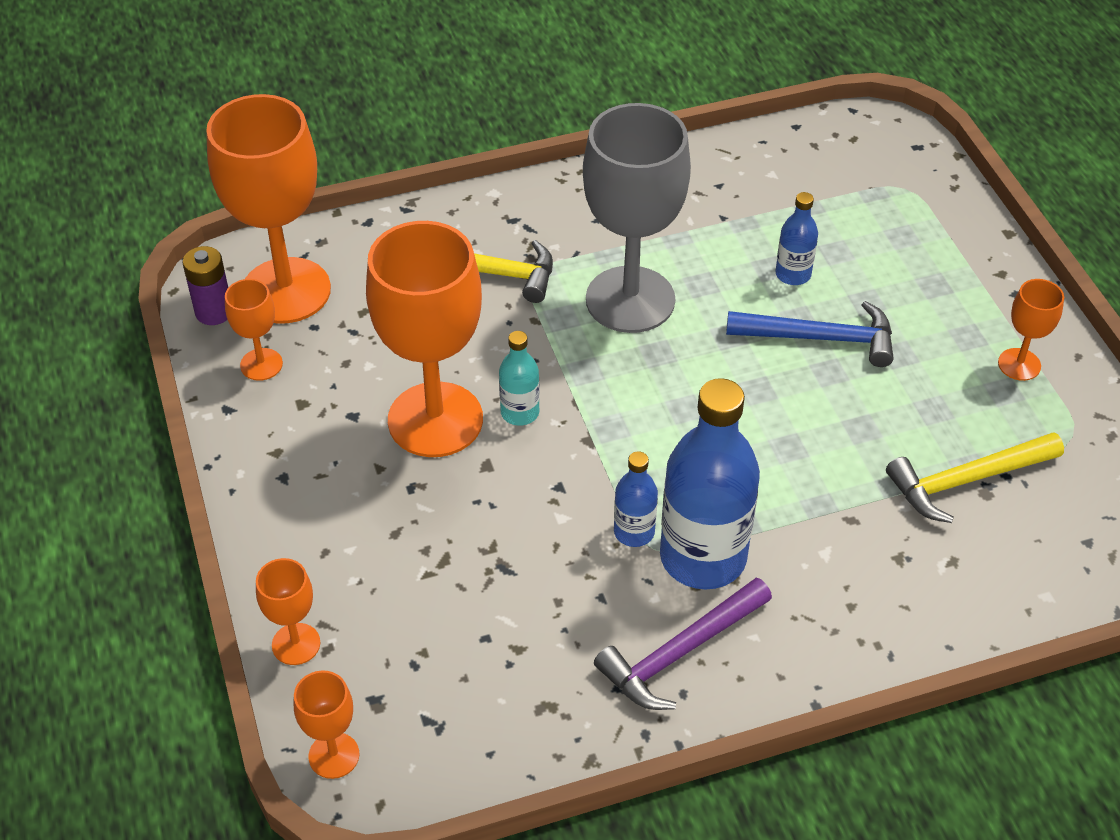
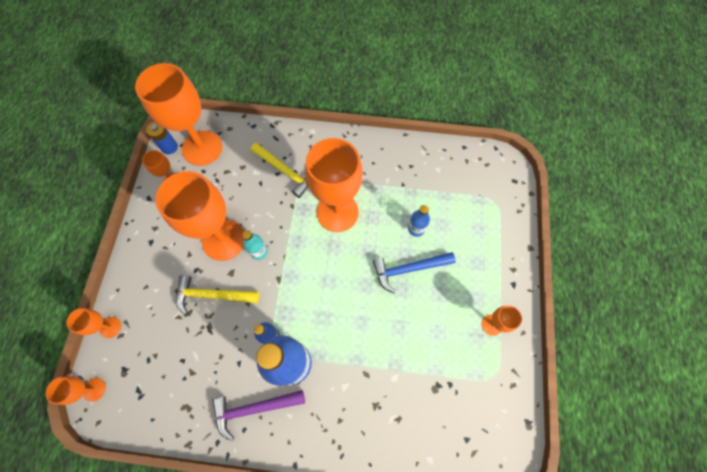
camera: 25 degrees right, 20 degrees up
purple battery [183,246,228,325] -> blue battery [146,121,178,154]
grey goblet [583,103,691,333] -> orange goblet [305,138,363,232]
blue hammer [726,301,894,367] -> blue hammer turned 135 degrees clockwise [373,252,456,294]
yellow hammer [886,432,1064,523] -> yellow hammer moved to [176,275,259,315]

